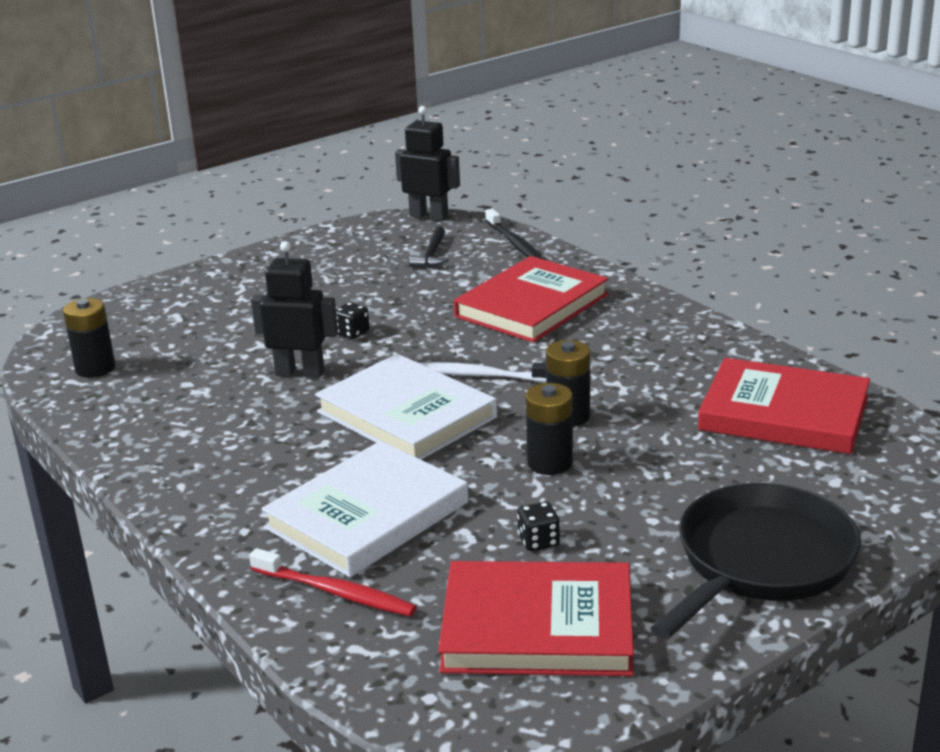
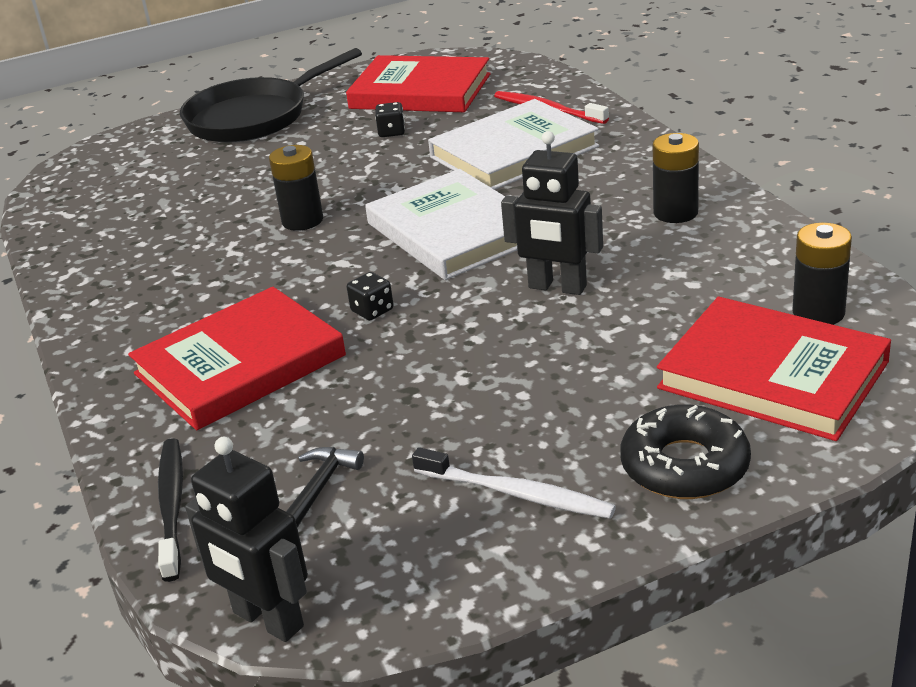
camera: 165 degrees left, 5 degrees up
black dice [336,302,370,339] -> black dice moved to [347,272,394,320]
white toothbrush [419,362,547,382] -> white toothbrush moved to [412,447,616,519]
black battery [526,383,573,475] -> black battery moved to [653,133,699,223]
red book [698,358,870,454] -> red book moved to [657,296,891,441]
none -> black donut [620,404,751,499]

